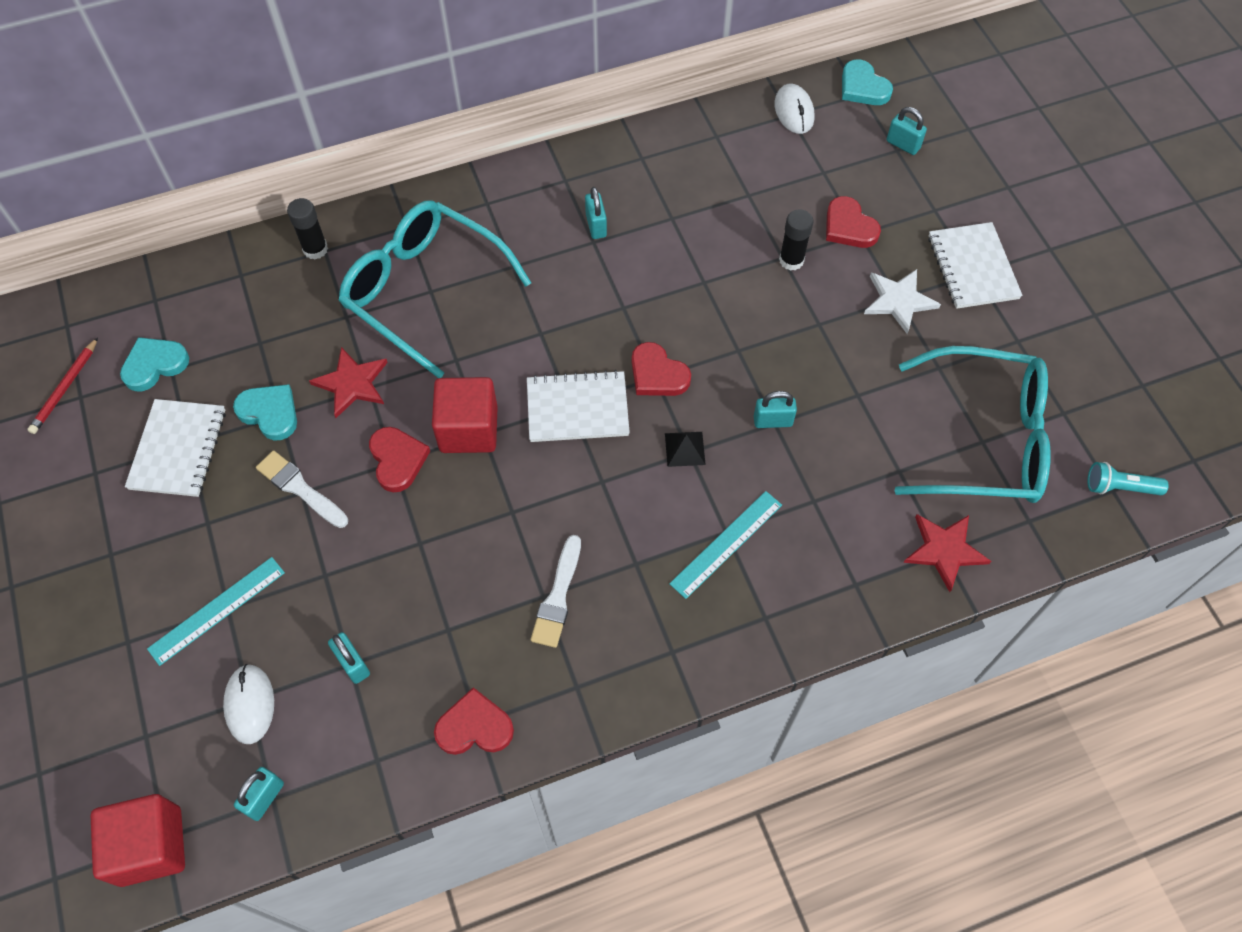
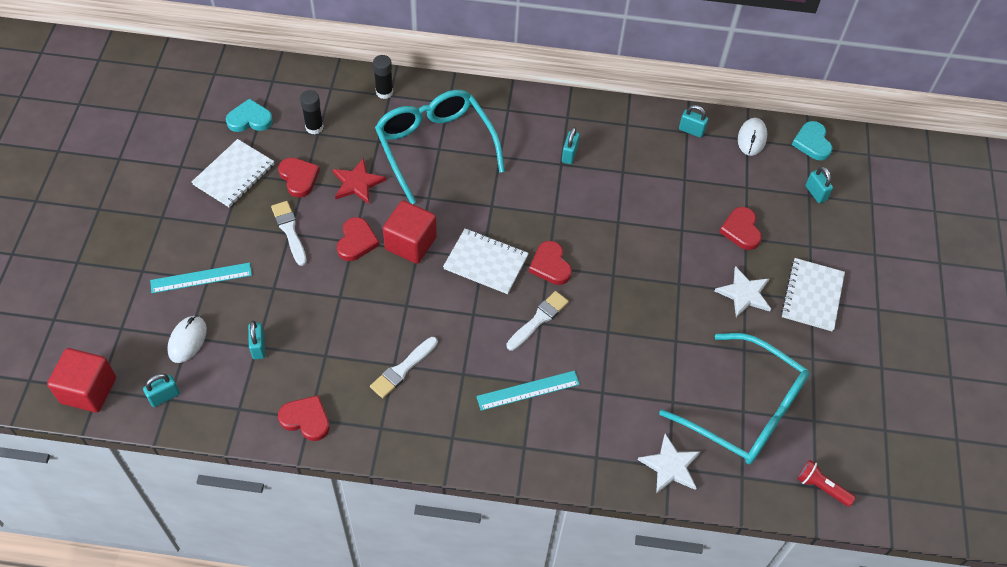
camera: 25 degrees right, 5 degrees down
red pencil [27,337,98,434] -> none
turquoise heart [233,384,297,440] -> red heart [278,158,320,198]
black pyramid [665,432,706,467] -> white brush [507,291,569,351]
turquoise padlock [754,391,797,428] -> turquoise padlock moved to [679,105,708,138]
black glue stick [779,209,813,271] -> black glue stick moved to [300,90,324,134]
red star [904,514,991,592] -> white star [637,434,701,494]
turquoise flashlight [1087,462,1169,495] -> red flashlight [797,460,856,507]

